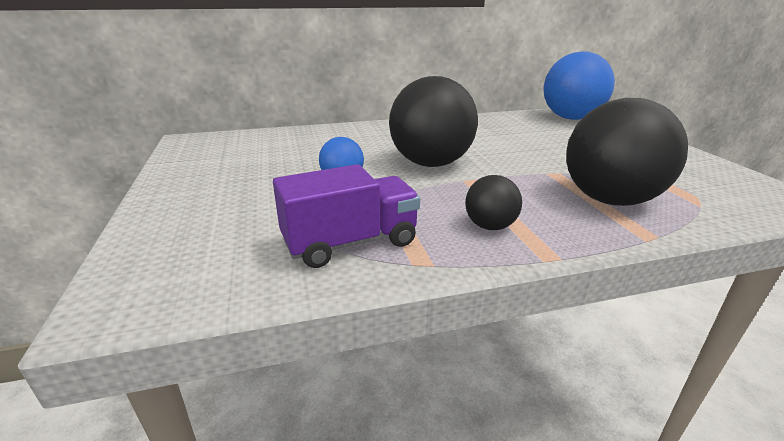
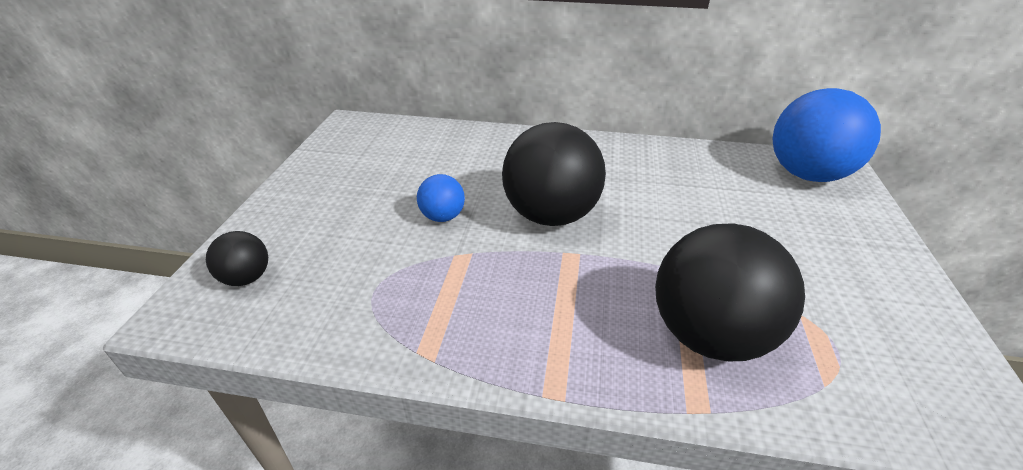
camera: 25 degrees right, 10 degrees up
purple truck [273,164,420,268] -> none
black ball [465,175,522,230] -> black ball moved to [206,231,268,286]

